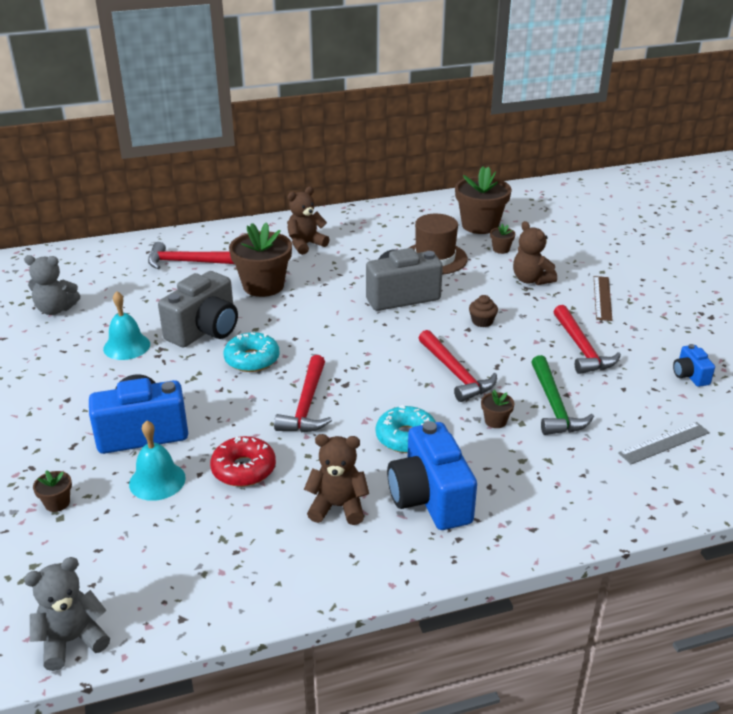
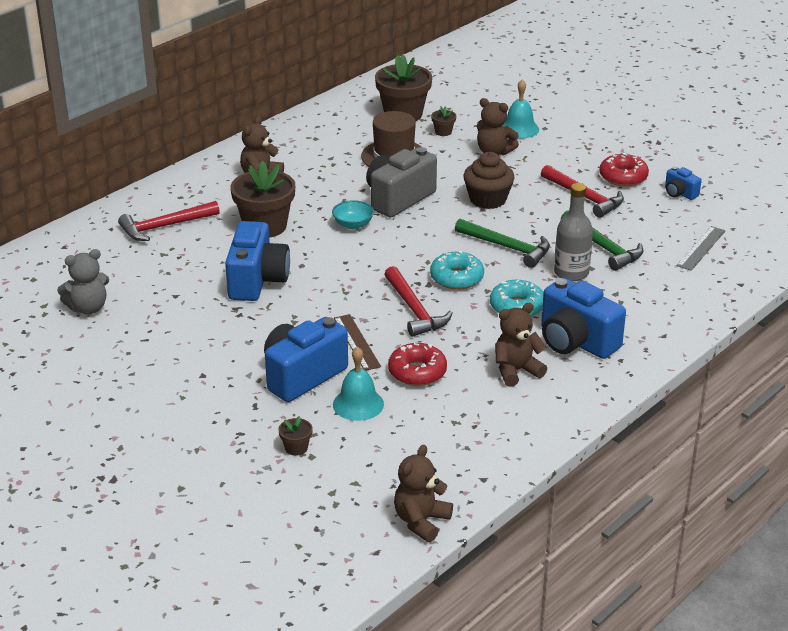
camera: 30 degrees left, 0 degrees up
grey teddy bear [24,557,110,671] -> brown teddy bear [394,445,453,542]
turquoise bell [103,291,150,360] -> turquoise bell moved to [502,79,539,139]
grey camera [158,271,238,347] -> blue camera [225,221,290,301]
turquoise donut [224,332,280,372] -> turquoise donut moved to [430,251,484,290]
red hammer [419,330,497,402] -> green hammer [455,218,550,268]
brown cupcake [469,295,498,327] -> brown cupcake [463,152,515,209], size x1.84
brown flower pot [481,390,514,428] -> grey bottle [554,183,593,281]
brown ruler [594,276,612,321] -> brown ruler moved to [334,314,381,371]
none -> turquoise bowl [332,200,374,229]
none -> red donut [599,153,649,187]

